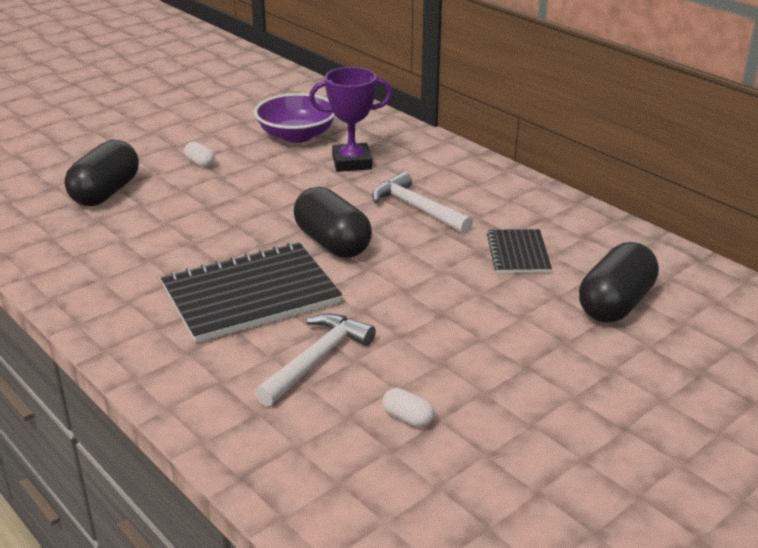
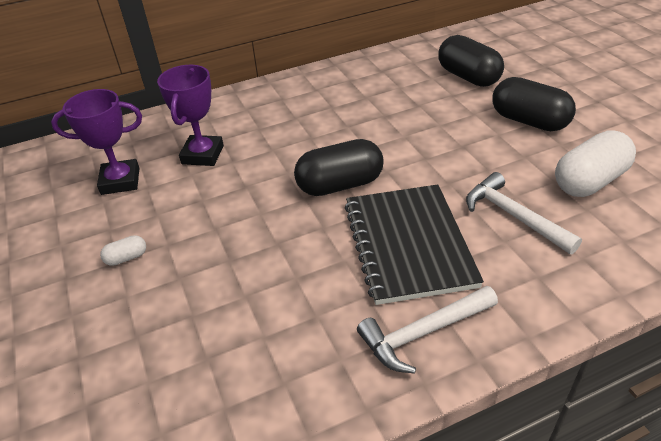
camera: 70 degrees left, 10 degrees up
black capsule [64,140,139,206] -> black capsule moved to [493,77,576,131]
purple bowl [254,93,335,143] -> purple trophy [51,89,142,195]
white hammer [372,172,473,234] -> white hammer moved to [357,286,498,374]
white capsule [382,388,434,428] -> white capsule [555,131,636,197], size x2.25
black notebook [487,229,552,273] -> none

